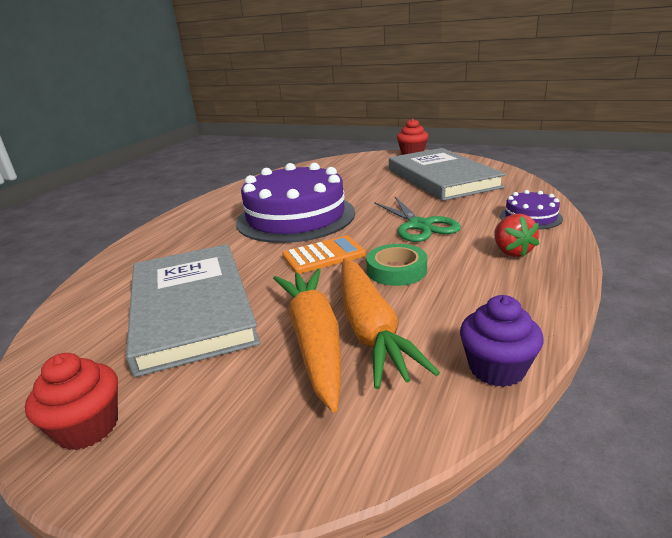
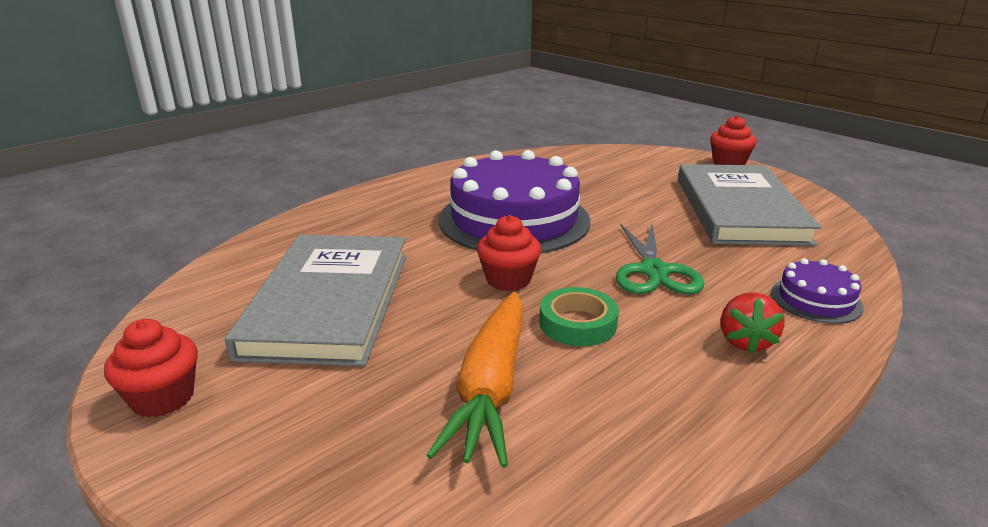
camera: 20 degrees right, 0 degrees up
orange carrot [273,269,341,412] -> none
orange calculator [282,235,366,274] -> red cupcake [477,215,541,291]
purple cupcake [460,295,543,387] -> none

